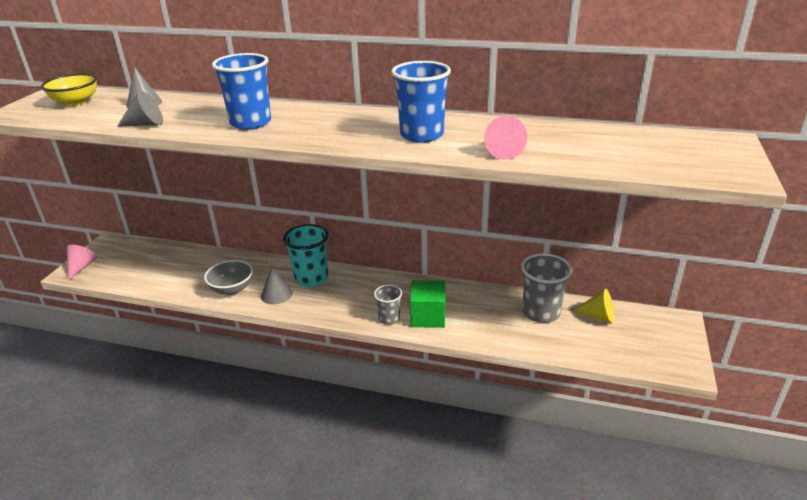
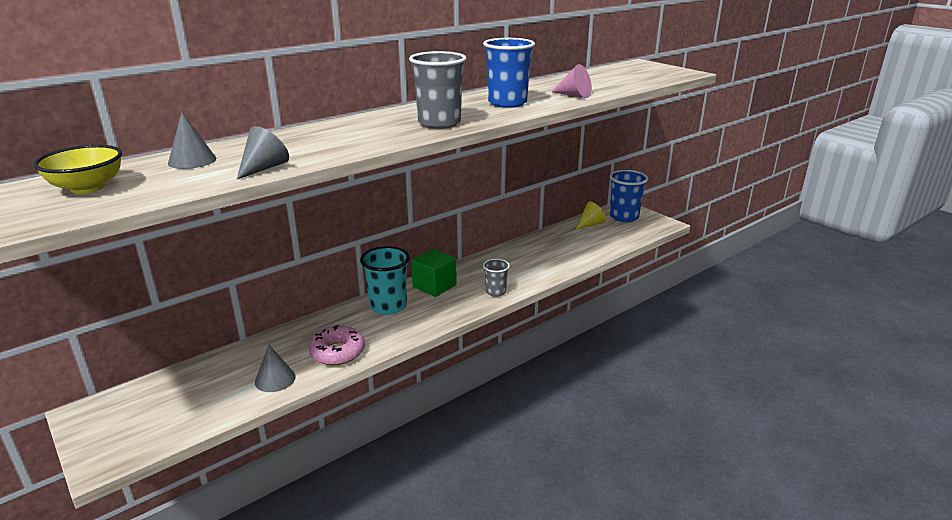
camera: 55 degrees left, 5 degrees down
pink cone [66,245,97,280] -> none
grey bowl [204,260,253,295] -> pink donut [308,325,365,365]
blue cup [212,53,271,130] -> blue cup moved to [610,170,648,222]
grey cone [261,266,293,304] -> grey cone moved to [255,345,296,392]
green cube [410,280,445,328] -> green cube moved to [411,249,457,297]
grey cup [521,253,572,323] -> grey cup moved to [409,51,467,129]

